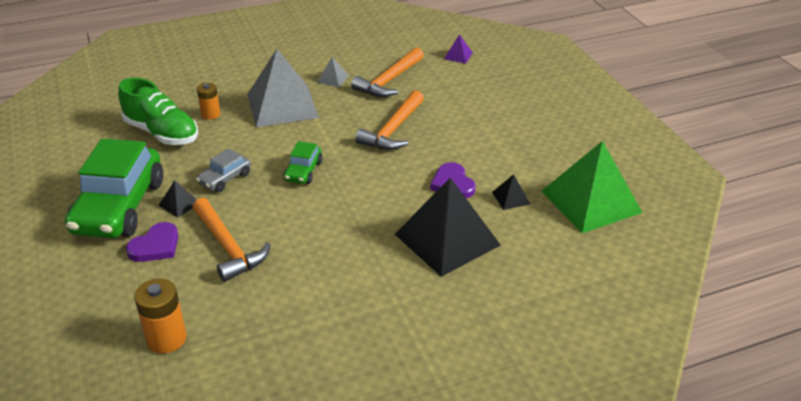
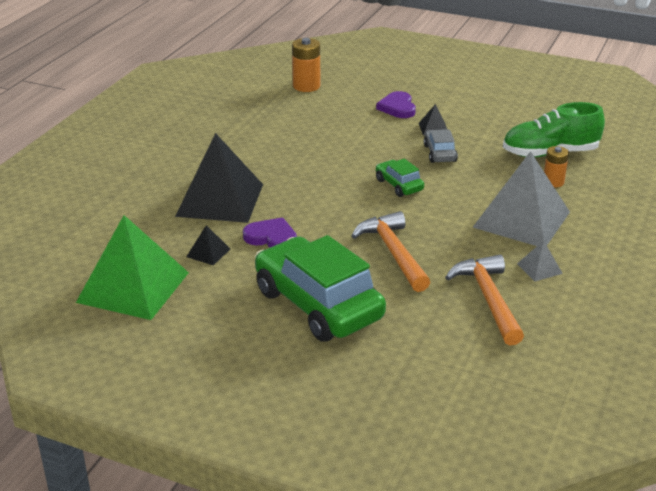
camera: 135 degrees right, 5 degrees down
green car [65,139,163,238] -> green car moved to [255,235,386,342]
orange hammer [193,198,271,282] -> none
purple pyramid [444,34,473,64] -> none

